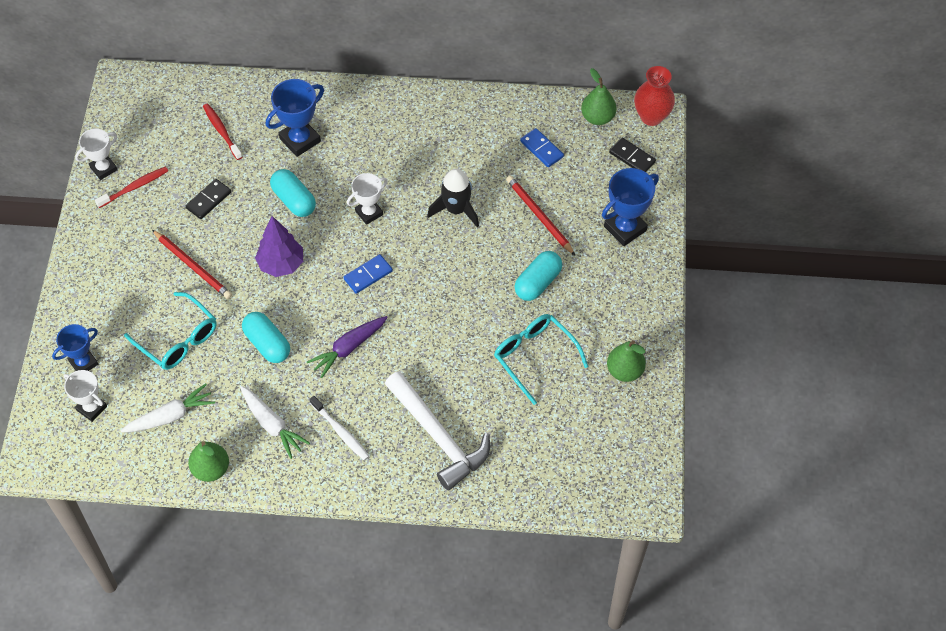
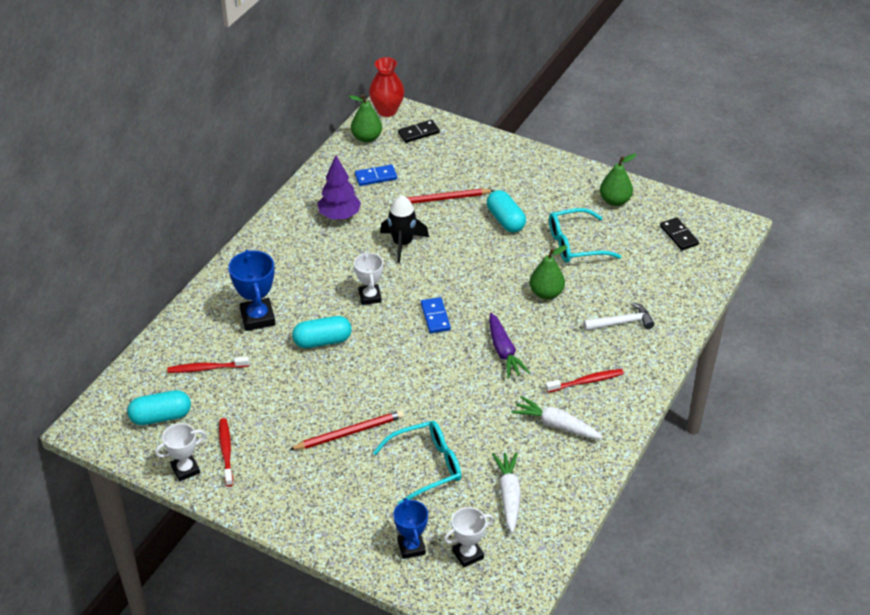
camera: 65 degrees left, 15 degrees down
white trophy [75,129,117,180] -> white trophy turned 75 degrees clockwise [155,423,206,481]
black domino [185,179,231,219] -> black domino moved to [660,217,699,250]
green pear [188,441,229,482] -> green pear moved to [530,245,568,299]
white carrot [240,386,310,459] -> white carrot turned 135 degrees counterclockwise [512,396,603,439]
turquoise capsule [242,312,290,363] -> turquoise capsule moved to [127,390,191,425]
purple tree [255,216,303,277] -> purple tree moved to [317,155,361,220]
white toothbrush [309,396,369,461] -> red toothbrush [545,369,624,393]
white hammer [385,371,490,490] -> white hammer [583,302,655,331], size x0.56
blue trophy [602,168,659,246] -> none

